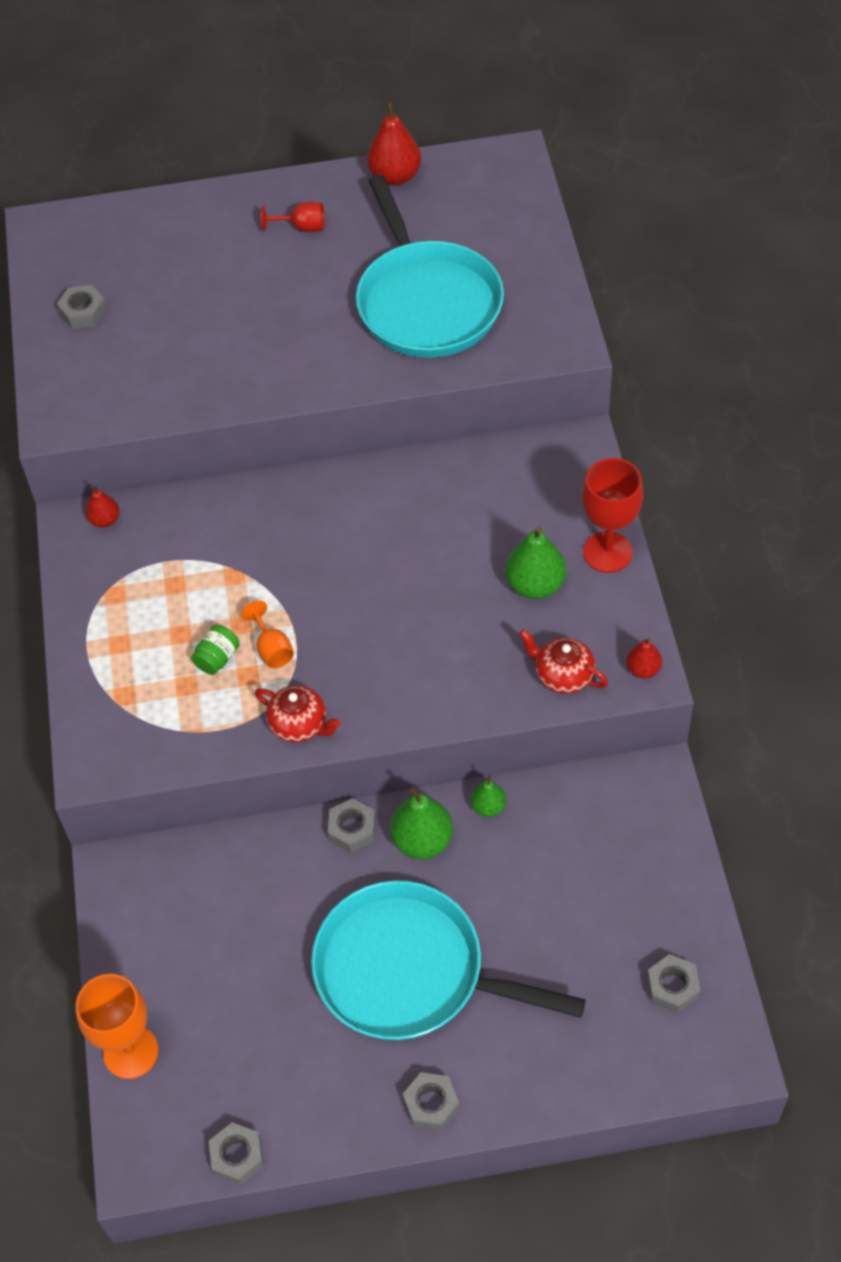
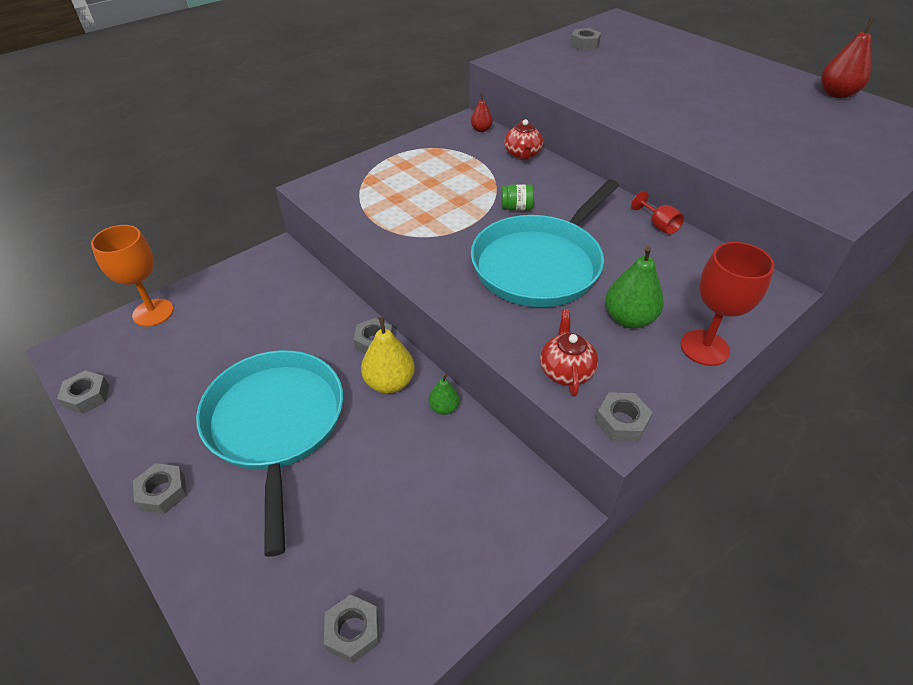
camera: 55 degrees right, 10 degrees down
green jar [191,625,240,675] -> green jar moved to [501,184,534,210]
orange goblet [241,600,294,669] -> none
red teapot [255,685,341,742] -> red teapot moved to [504,119,543,160]
red goblet [261,202,325,232] -> red goblet moved to [631,191,684,235]
turquoise pan [356,175,504,358] -> turquoise pan moved to [471,180,619,307]
green pear [390,787,453,859] -> yellow pear [361,317,415,393]
red pear [626,638,662,678] -> grey nut [595,392,652,442]

